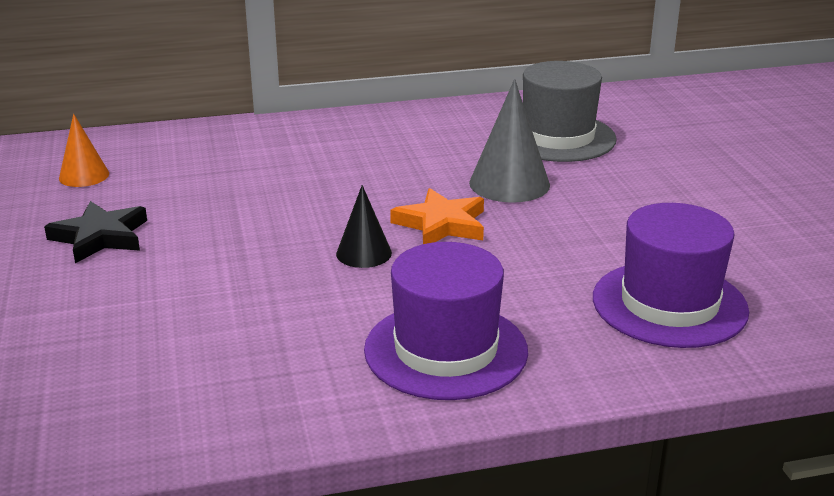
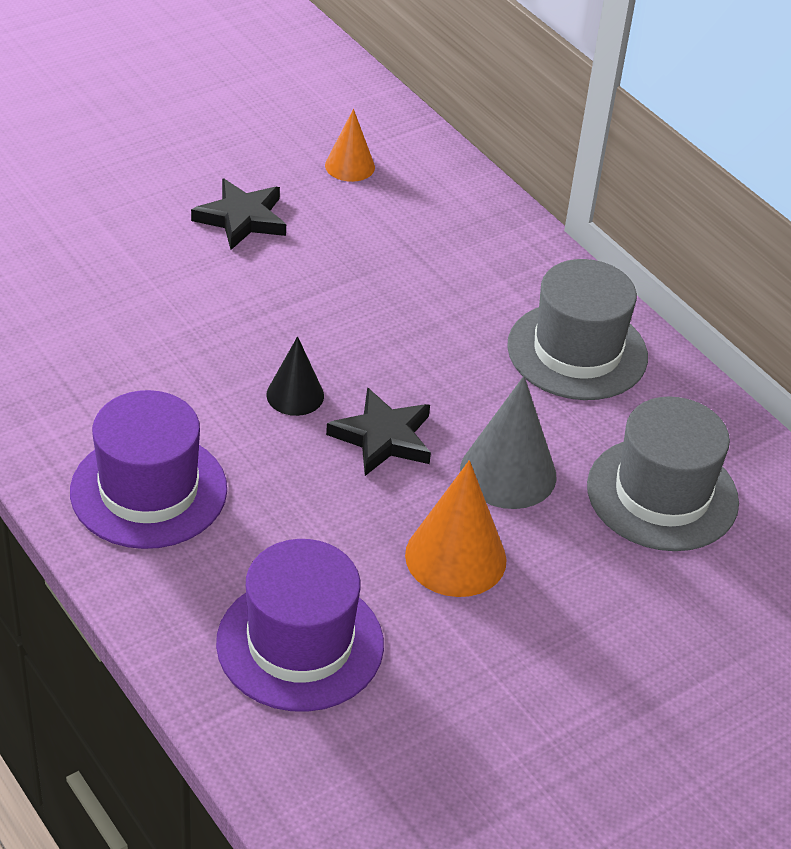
camera: 65 degrees right, 15 degrees up
orange star [390,188,484,244] -> black star [326,387,431,476]
none -> orange cone [405,460,507,597]
none -> grey hat [507,259,648,400]

